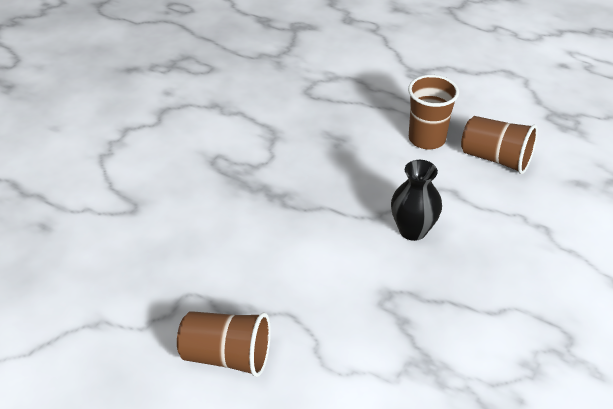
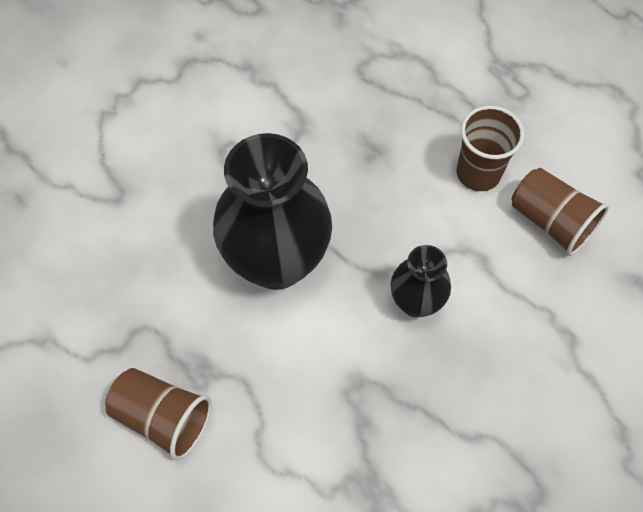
camera: 15 degrees right, 20 degrees up
none -> black vase [213,133,332,290]

